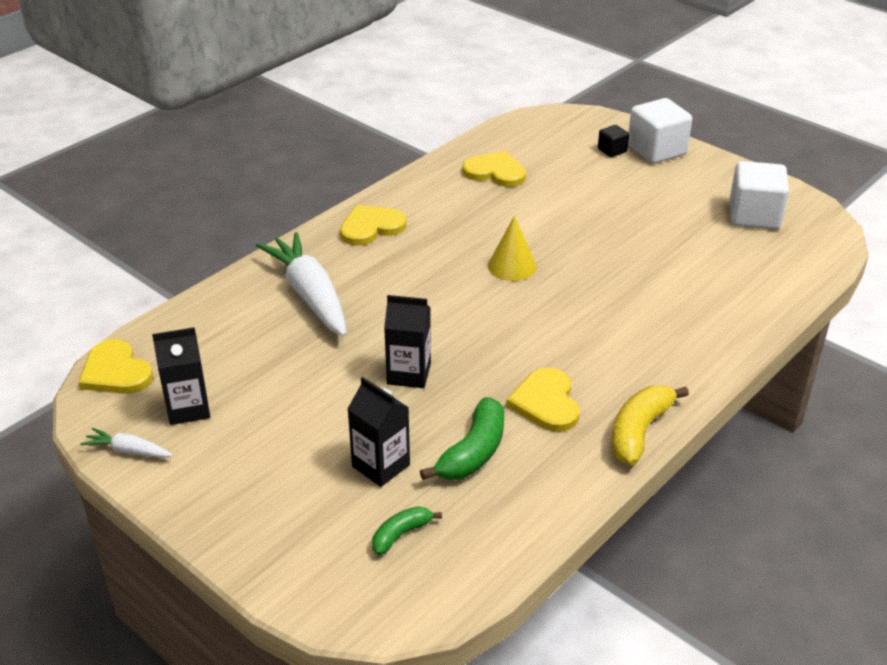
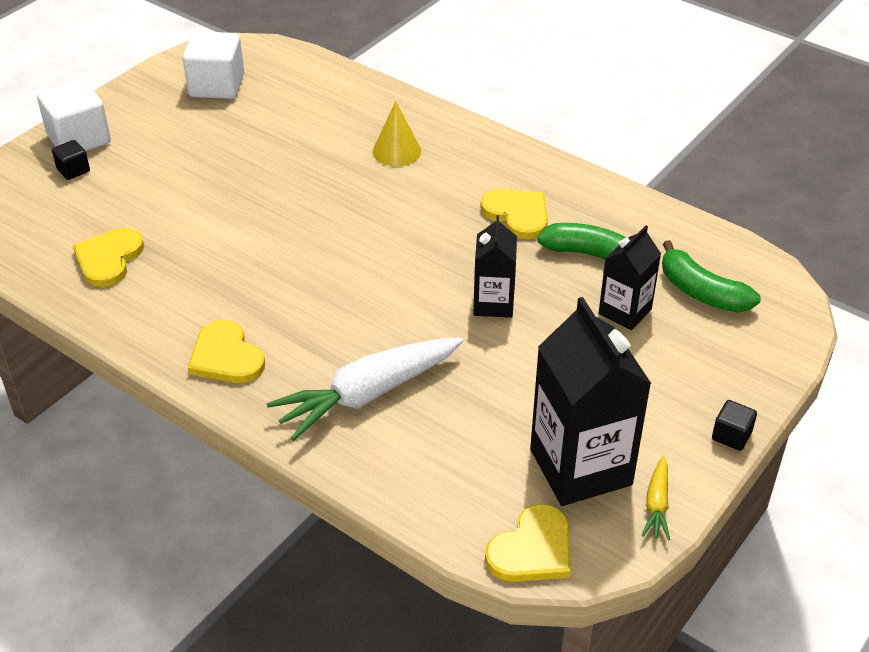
camera: 95 degrees left, 5 degrees up
white carrot [80,428,172,458] -> yellow carrot [642,456,670,541]
black carton [152,327,210,425] -> black carton [530,297,652,506], size x1.78
green banana [372,506,442,555] -> green banana [662,240,761,313], size x1.69
yellow cone [488,216,537,281] -> yellow cone moved to [372,101,421,166]
yellow heart [506,367,579,432] -> yellow heart turned 120 degrees counterclockwise [480,189,548,239]
yellow banana [611,386,689,465] -> none
none -> black cube [712,400,757,451]

